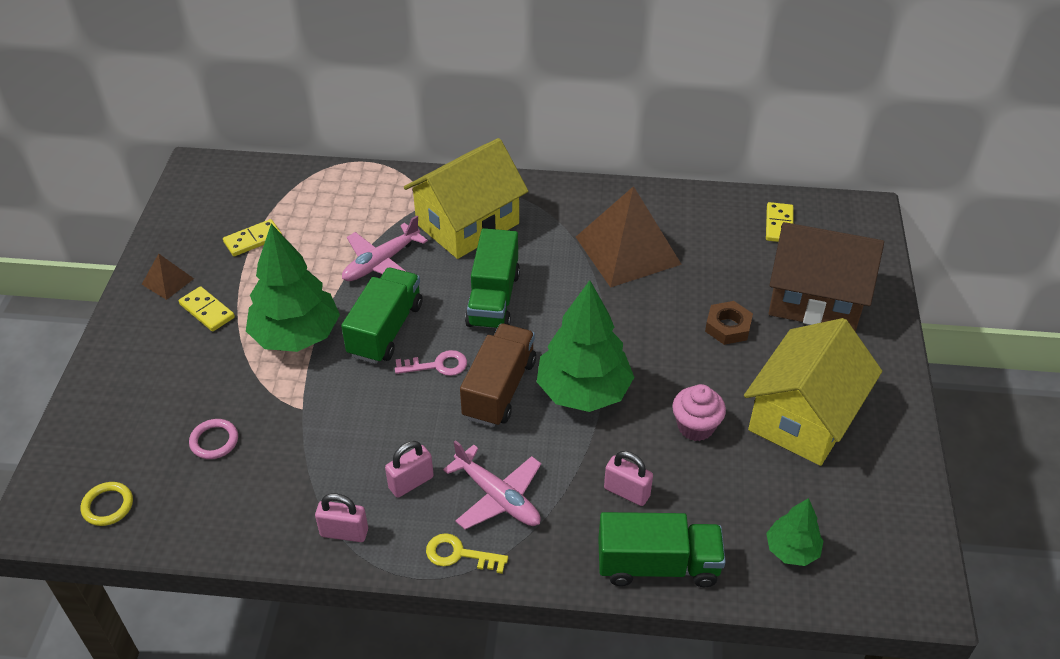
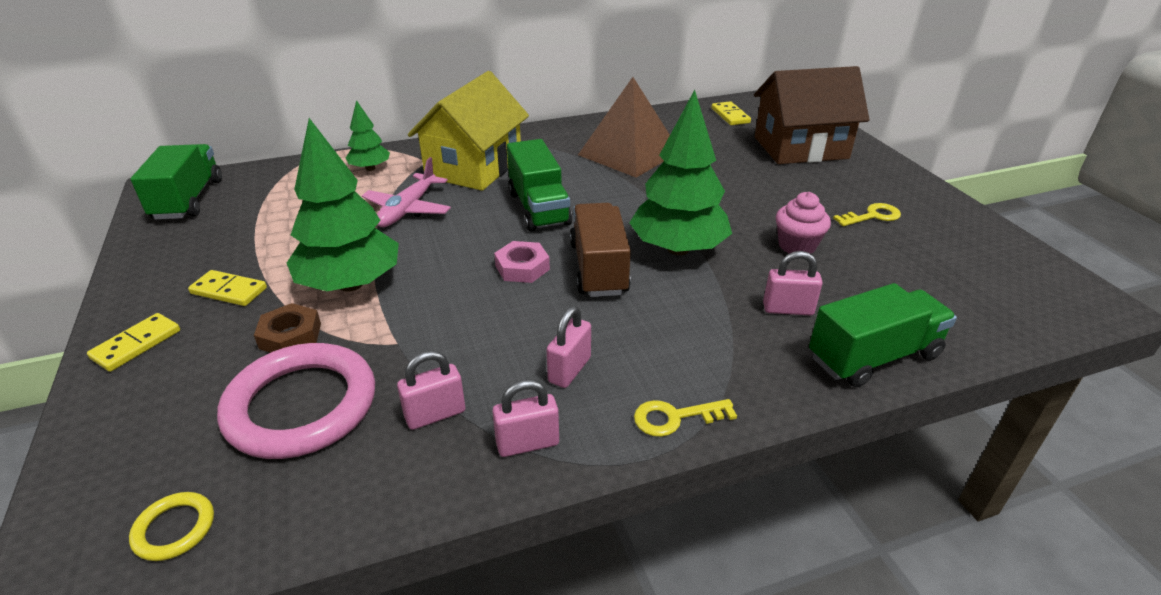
camera: 25 degrees left, 10 degrees down
brown pyramid [141,253,194,300] -> none
pink ring [189,419,238,459] -> pink ring [217,343,375,459], size x2.32
yellow domino [223,219,282,256] -> yellow domino moved to [87,313,180,372]
green truck [341,268,423,364] -> green truck moved to [131,144,222,220]
pink key [395,350,467,376] -> pink nut [494,241,550,283]
pink plane [443,440,541,530] -> none
brown nut [705,301,753,345] -> brown nut moved to [254,303,321,353]
yellow house [744,318,882,466] -> yellow key [833,203,901,226]
green tree [766,498,823,566] -> green tree moved to [346,100,390,171]
none -> pink padlock [397,351,465,430]

